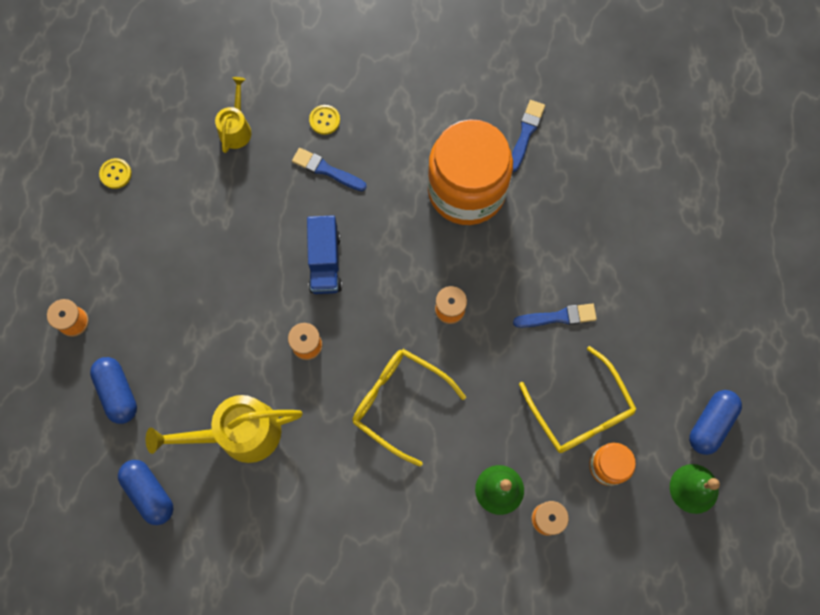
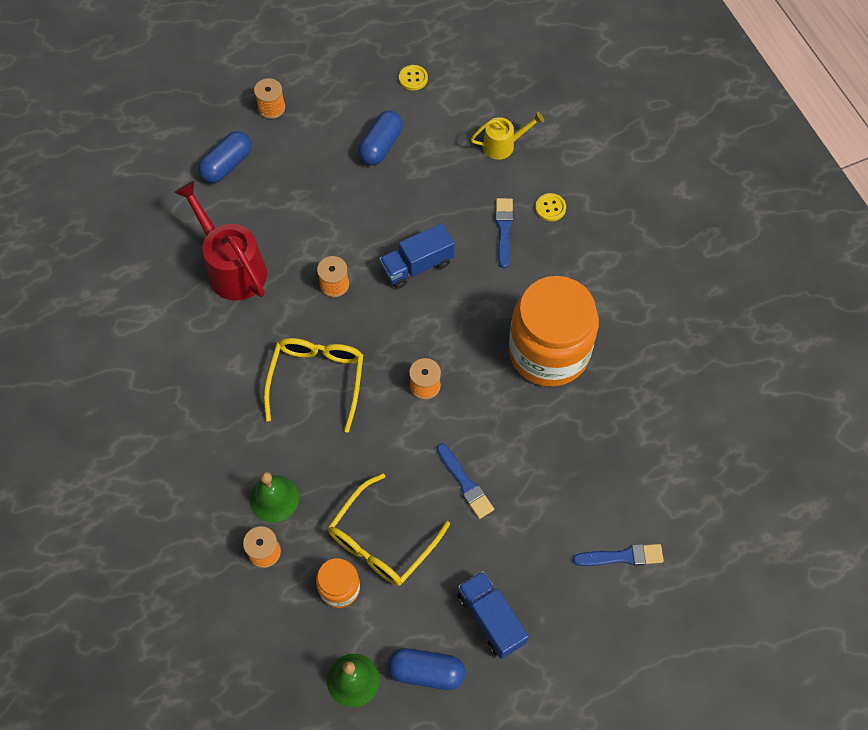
camera: 65 degrees right, 10 degrees down
blue capsule [118,460,173,525] -> blue capsule moved to [358,111,403,165]
yellow watering can [146,395,302,463] -> red watering can [174,181,267,301]
blue brush [512,100,545,172] -> blue brush moved to [573,544,664,566]
none -> blue truck [458,571,529,659]

